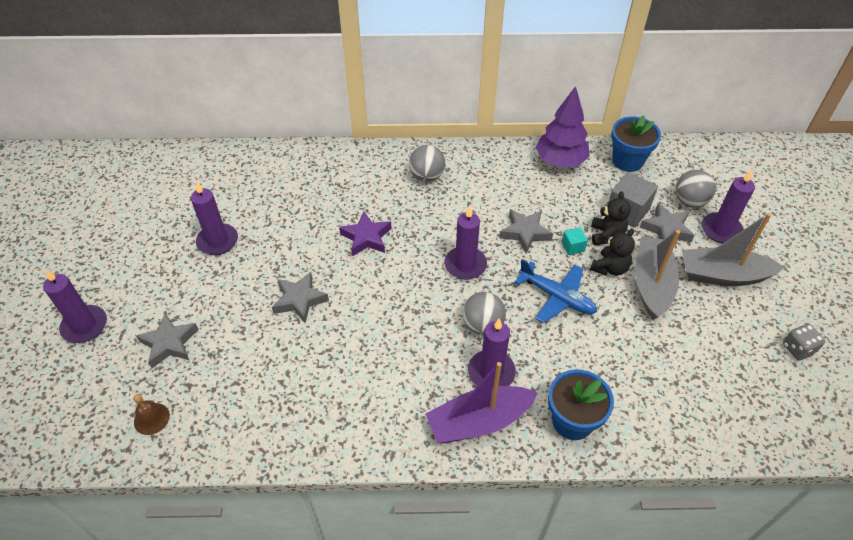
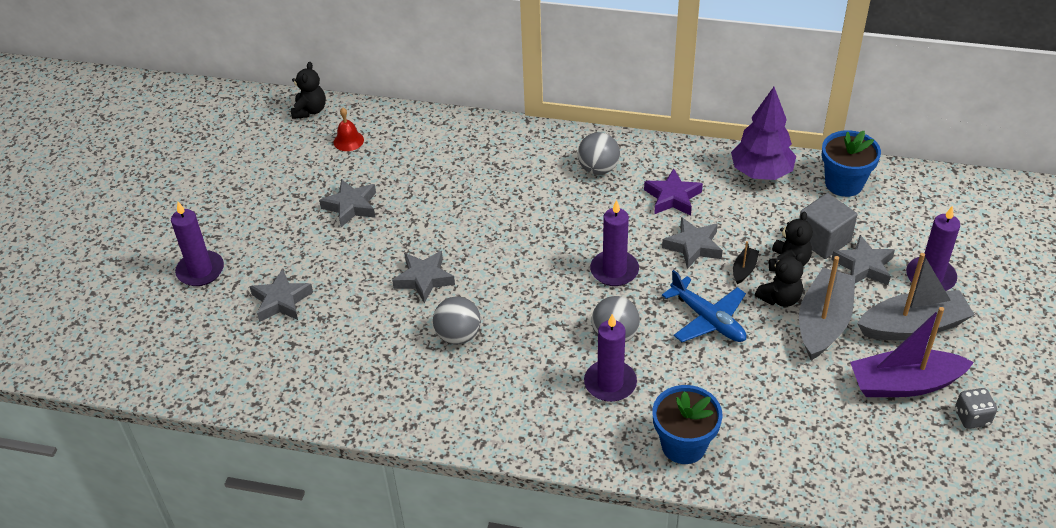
camera: 15 degrees right, 5 degrees down
brown bell [133,394,170,435] -> none
purple candle [191,181,238,255] -> grey star [319,179,376,227]
purple star [339,211,392,257] -> purple star moved to [644,168,703,216]
purple boat [426,362,537,443] -> purple boat moved to [850,307,974,397]
turquoise cube [562,227,588,255] -> black boat [733,241,759,284]
grey ball [675,170,716,208] -> grey ball moved to [433,296,481,344]
grey boat [682,213,785,286] -> grey boat turned 150 degrees clockwise [857,253,975,340]
none -> black teddy bear [291,62,326,119]
none -> red bell [334,107,364,151]

